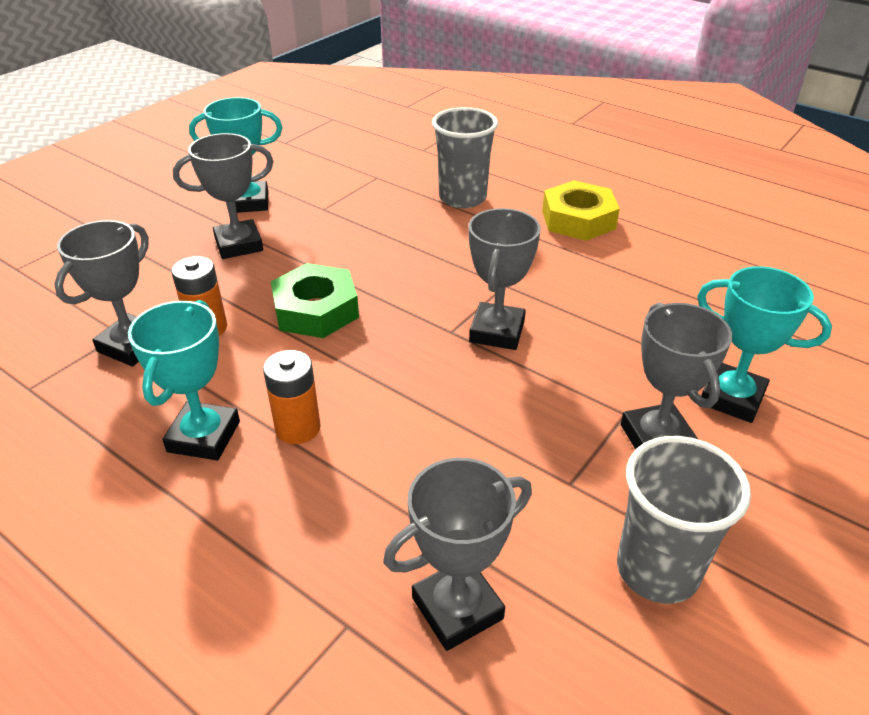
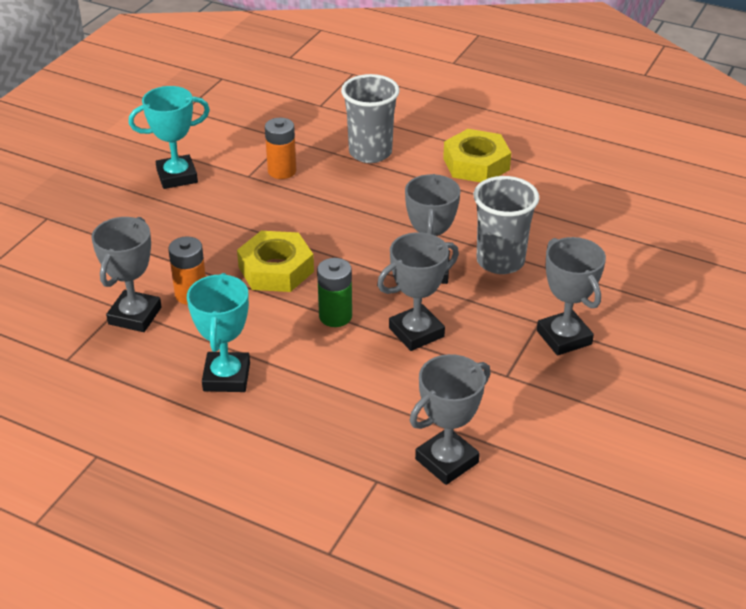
camera: 10 degrees left, 0 degrees up
grey trophy [173,133,274,259] -> grey trophy moved to [377,232,459,351]
orange battery [263,350,321,444] -> orange battery moved to [265,118,296,179]
green nut [271,263,359,338] -> yellow nut [237,231,314,292]
grey cup [617,436,751,604] -> grey cup moved to [474,176,540,274]
turquoise trophy [697,266,832,423] -> none
none -> green battery [317,258,352,327]

